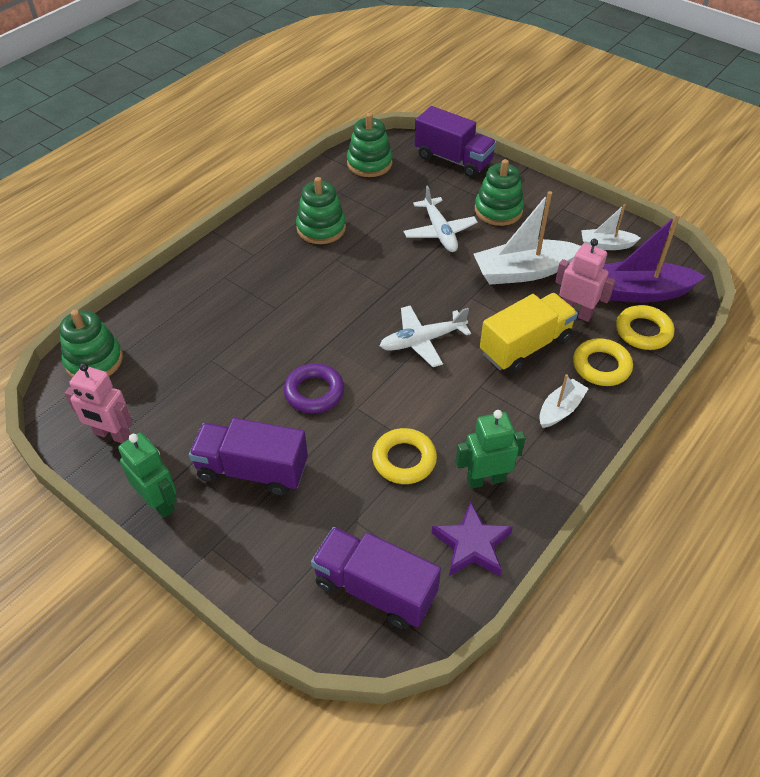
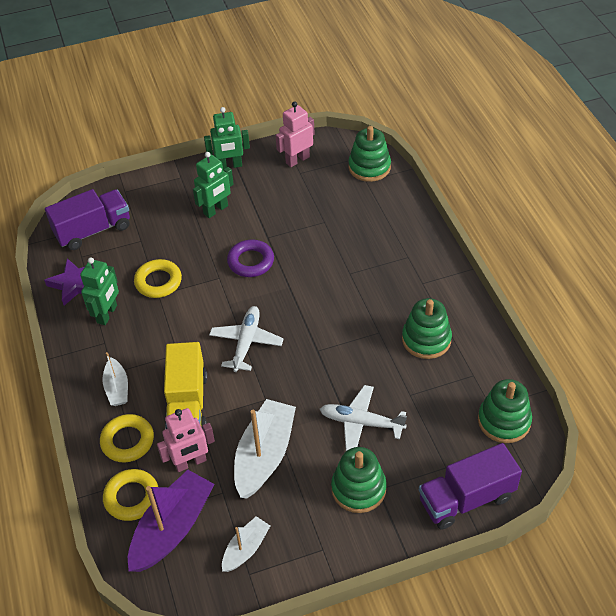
camera: 125 degrees right, 0 degrees up
purple truck [189,418,308,496] -> green robot [193,152,234,218]

